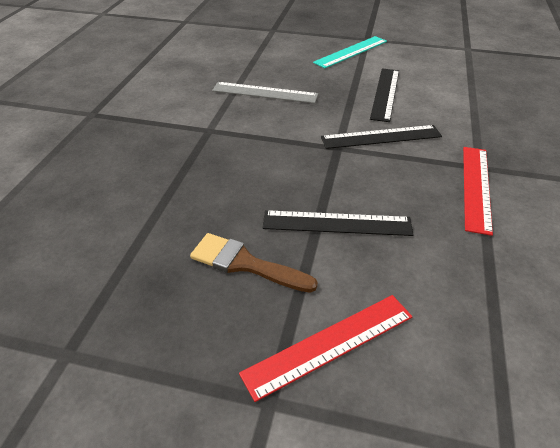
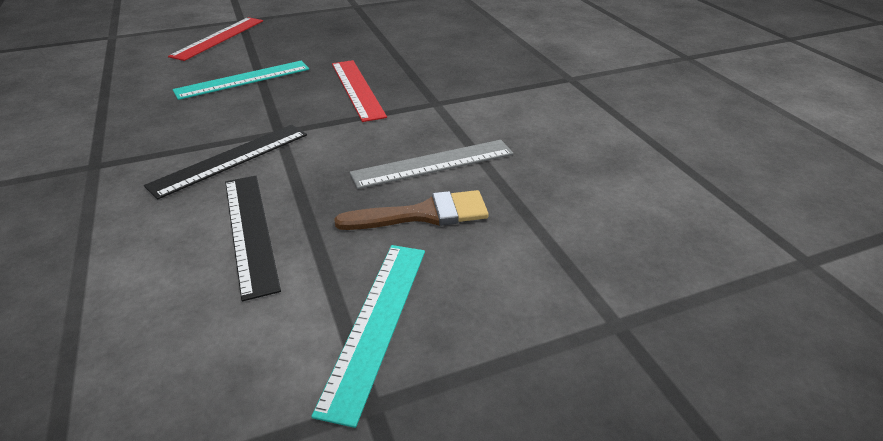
camera: 145 degrees right, 5 degrees down
brown brush [190,233,318,293] -> brown brush moved to [334,190,489,230]
black ruler [263,210,414,236] -> turquoise ruler [173,61,309,100]
red ruler [463,147,493,236] -> red ruler moved to [332,60,387,122]

